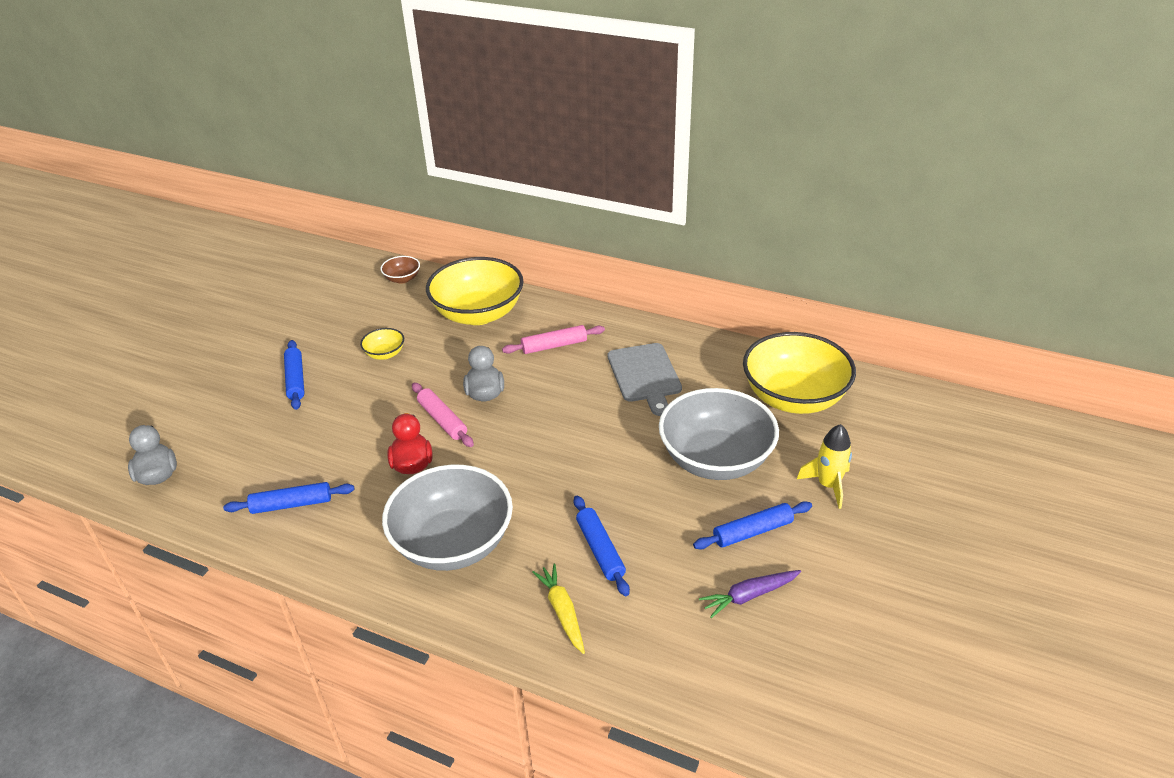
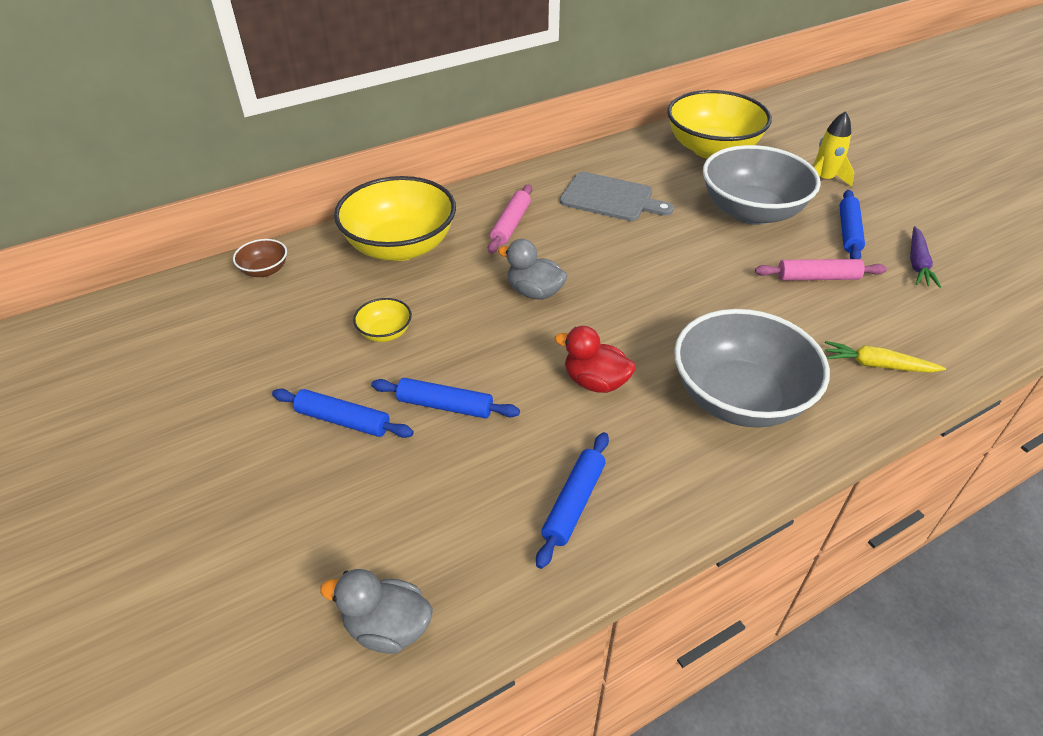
camera: 55 degrees left, 5 degrees up
pink rolling pin [412,383,474,447] -> pink rolling pin moved to [755,259,887,280]
blue rolling pin [574,496,630,596] -> blue rolling pin moved to [371,378,520,419]

